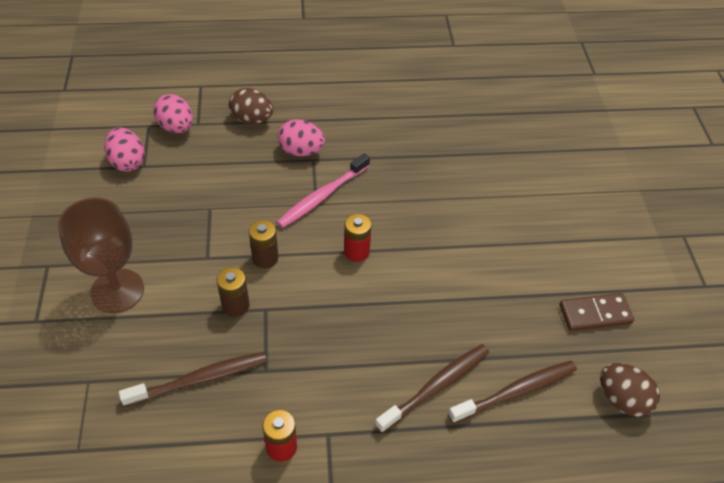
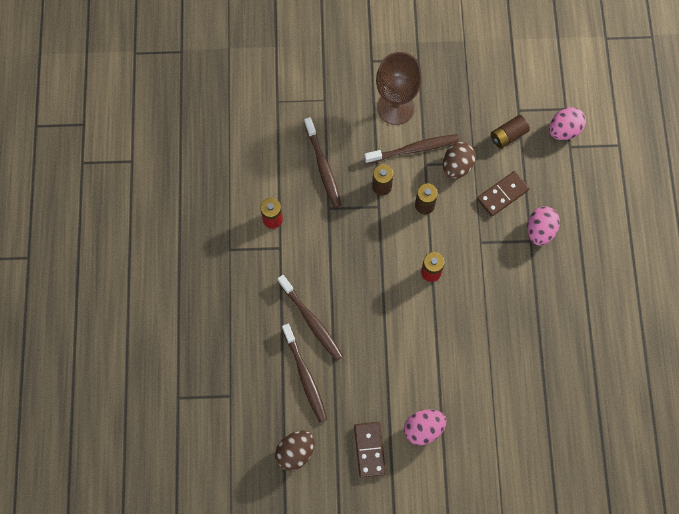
camera: 95 degrees right, 20 degrees up
pink egg [104,128,145,172] -> pink egg moved to [404,409,447,445]
brown egg [229,88,273,124] -> brown egg moved to [443,142,476,179]
pink toothbrush [277,153,370,228] -> none
none -> brown toothbrush [364,134,459,164]
none -> brown domino [477,171,529,217]
none -> brown battery [491,115,530,149]

